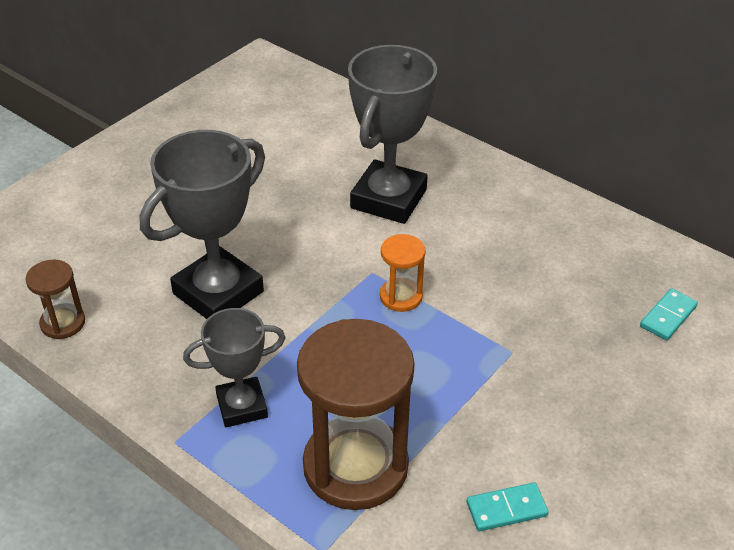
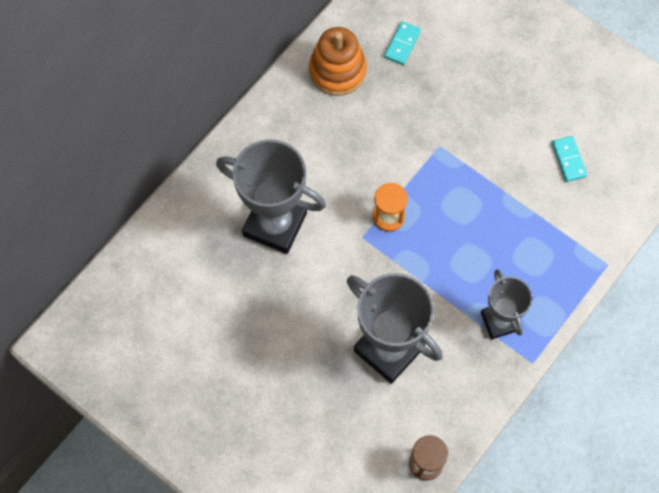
camera: 90 degrees left, 25 degrees up
brown hourglass [297,319,415,510] -> none
turquoise domino [640,288,698,340] -> turquoise domino turned 75 degrees clockwise [384,21,421,65]
none -> orange stacking toy [309,27,367,96]

